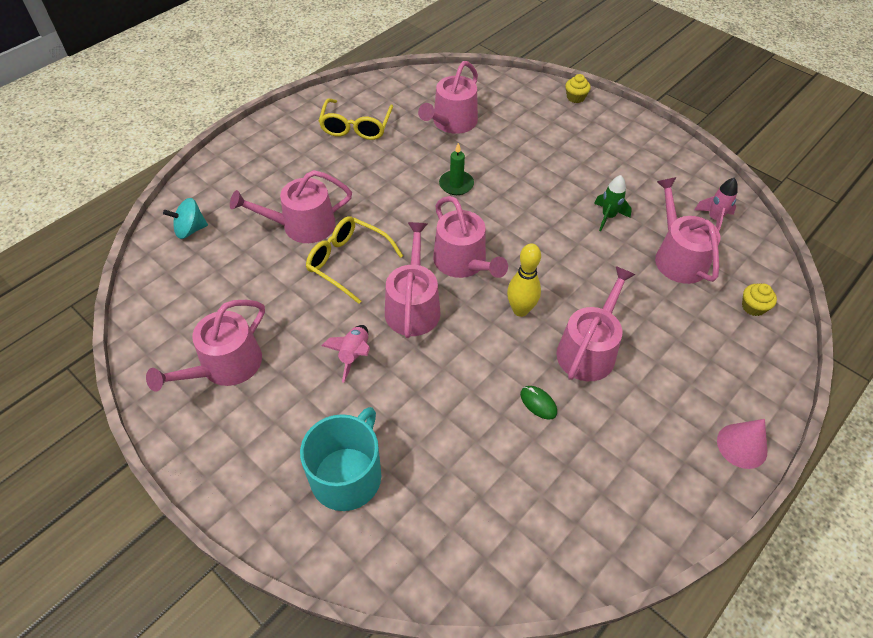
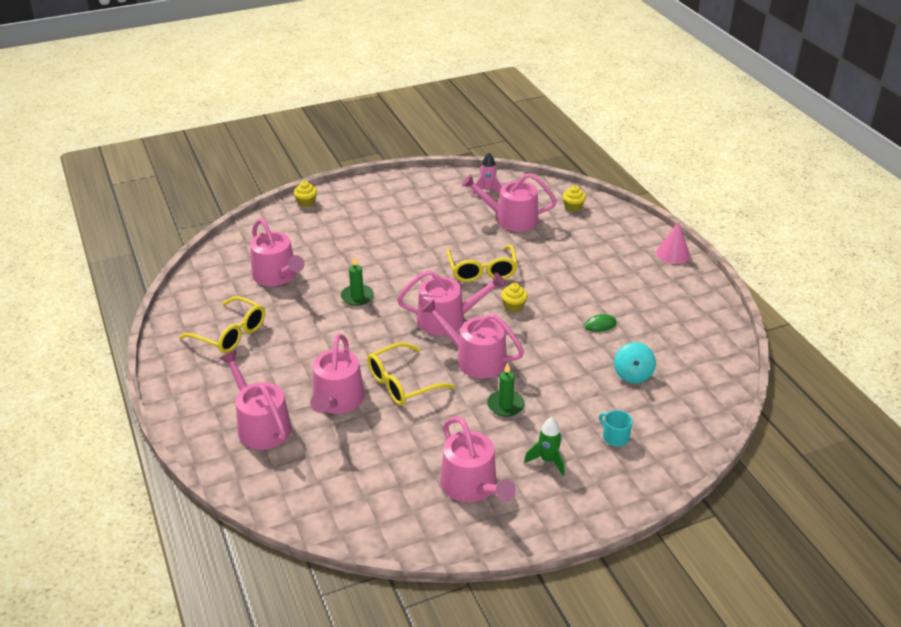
camera: 65 degrees left, 15 degrees down
turquoise spinning top [163,198,208,239] -> turquoise spinning top moved to [614,342,656,384]
turquoise mug [300,407,381,511] -> turquoise mug [599,410,633,447], size x0.46
pink rocket [321,325,370,383] -> green candle [487,363,525,417]
yellow bowling pin [507,244,541,317] -> yellow cupcake [501,283,528,312]
pink watering can [556,266,636,381] -> pink watering can moved to [219,350,292,450]
green rocket [594,175,632,231] -> green rocket moved to [524,417,565,476]
none -> yellow glasses [447,245,517,282]

